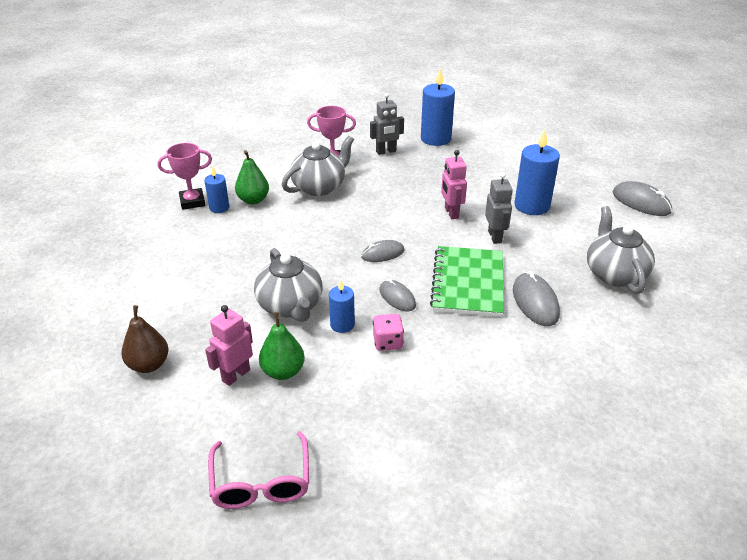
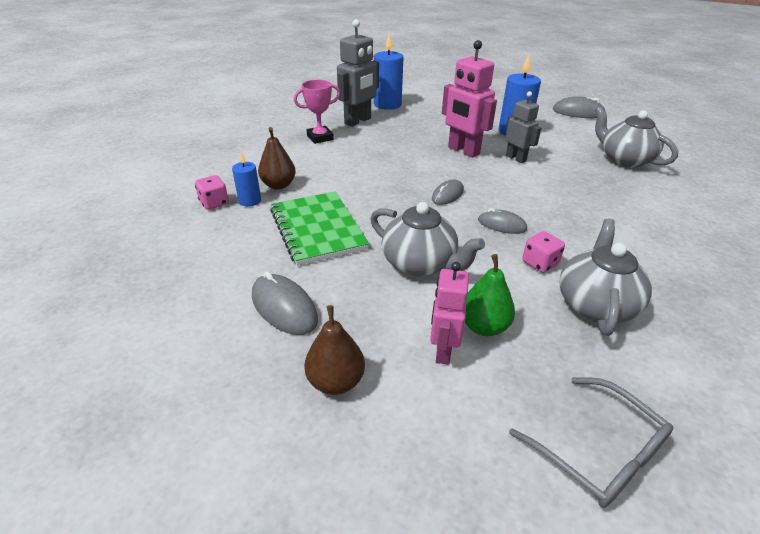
camera: 30 degrees left, 0 degrees up
pink trophy [158,143,212,210] -> pink dice [195,175,229,210]
pink glasses [208,431,309,509] -> grey glasses [509,377,673,508]
green pear [235,150,269,204] -> brown pear [258,127,296,189]
grey teapot [282,136,354,196] -> grey teapot moved to [559,219,652,336]
blue candle [329,280,355,333] -> none
grey robot [370,93,404,155] -> grey robot [337,19,379,127], size x1.58
green notebook [430,246,504,317] -> green notebook moved to [270,192,369,266]
pink robot [441,150,467,219] -> pink robot [442,40,497,158], size x1.58
grey mouse [513,271,560,326] -> grey mouse moved to [252,272,318,335]

